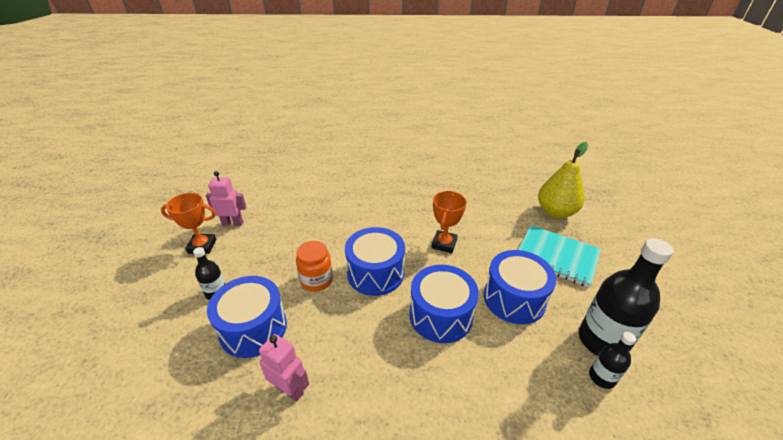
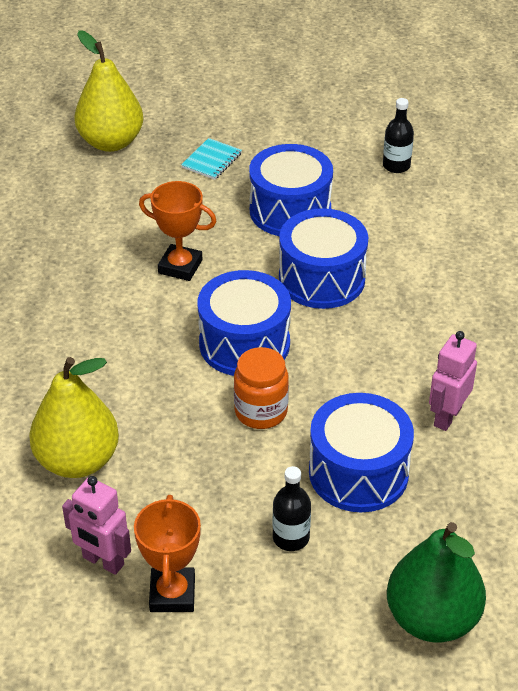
camera: 90 degrees left, 5 degrees up
pink robot [206,171,246,226] -> pink robot turned 60 degrees counterclockwise [62,476,131,575]
turquoise notebook [518,225,601,288] -> turquoise notebook [181,138,242,180], size x0.50
black bottle [579,238,674,356] -> none
none -> yellow pear [29,357,119,478]
none -> green pear [387,522,486,643]

